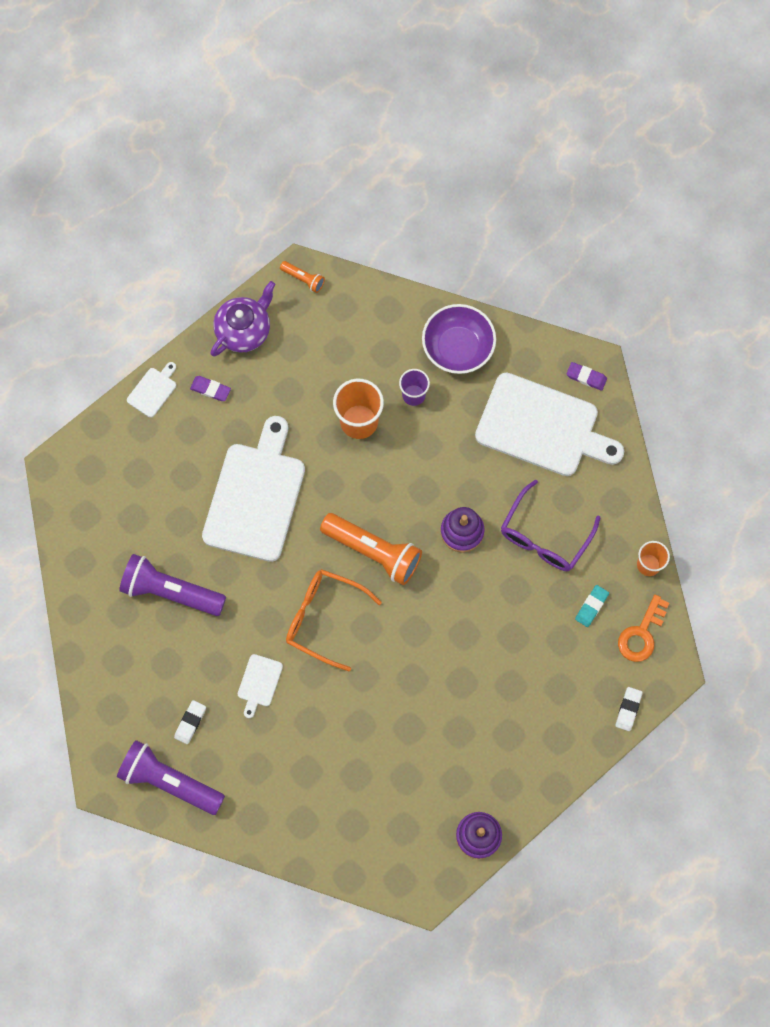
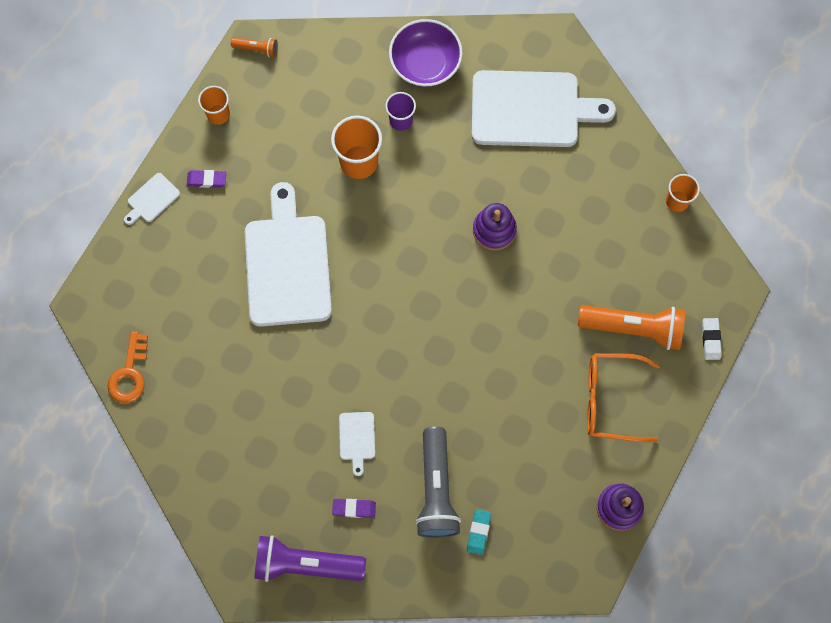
camera: 20 degrees left, 0 degrees up
purple flashlight [119,554,226,616] -> none
white cutting board [127,362,176,418] -> white cutting board turned 150 degrees counterclockwise [124,173,180,225]
white eraser [174,700,206,744] -> none
purple teapot [211,281,275,356] -> orange cup [198,86,230,125]
orange glasses [286,569,382,672] -> orange glasses moved to [587,353,660,442]
orange flashlight [320,513,422,585] -> orange flashlight moved to [578,305,685,350]
purple glasses [501,480,600,571] -> none
purple eraser [566,362,607,391] -> purple eraser moved to [332,499,376,518]
turquoise eraser [575,585,609,627] -> turquoise eraser moved to [467,509,491,555]
orange key [618,594,669,662] -> orange key moved to [107,331,148,403]
none -> grey flashlight [415,427,461,538]

